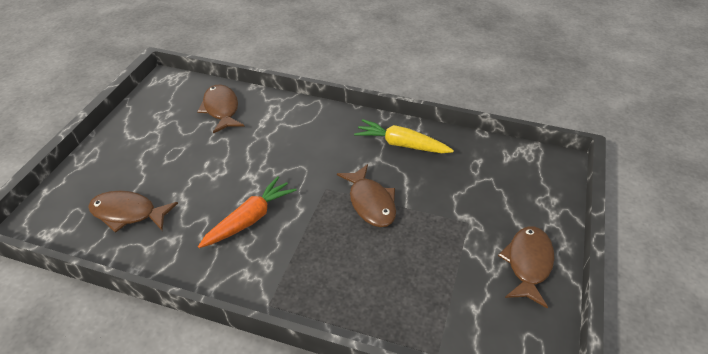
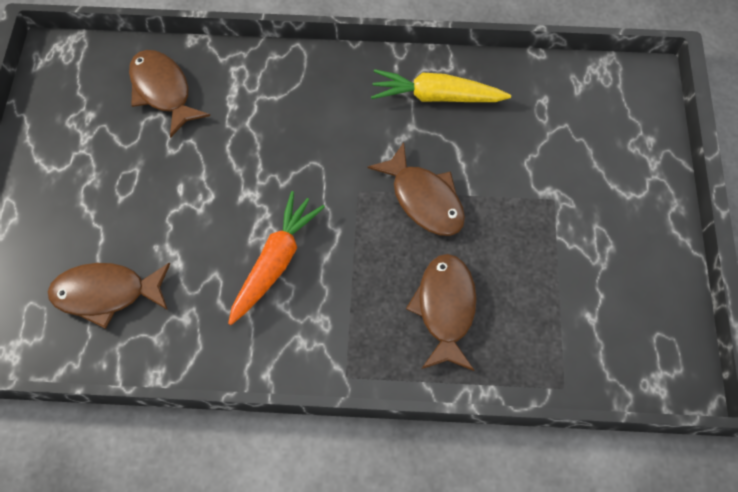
camera: 15 degrees left, 20 degrees up
brown fish [498,226,554,308] -> brown fish moved to [406,254,477,371]

